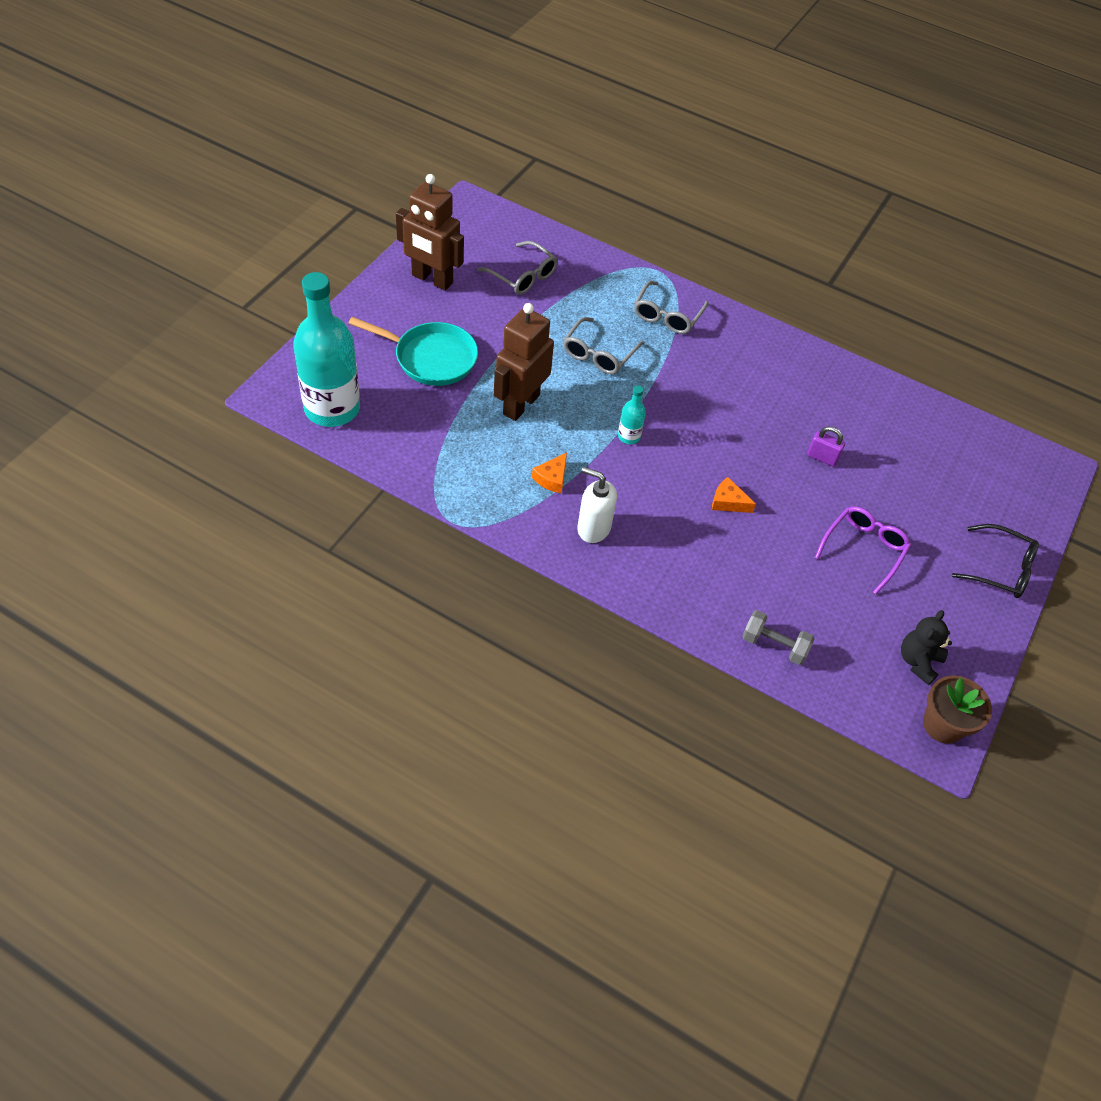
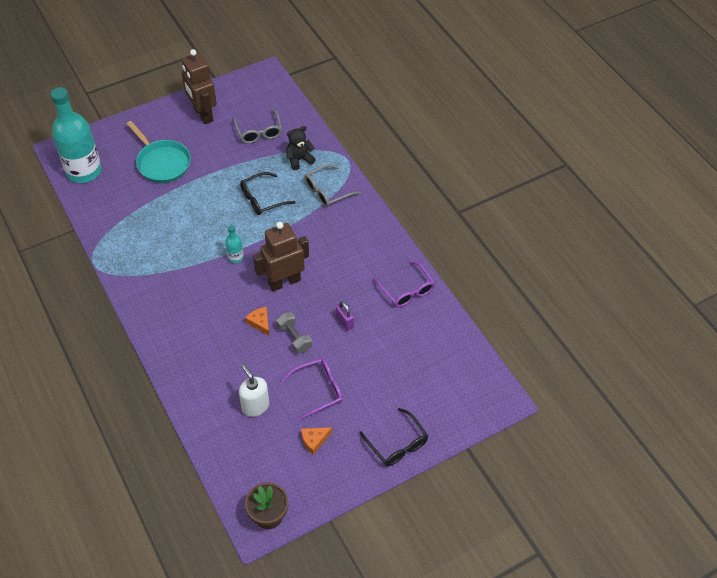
camera: 35 degrees right, 0 degrees up
brown robot [494,303,554,421] -> brown robot moved to [253,222,309,292]
orange cheese [532,453,567,493] -> orange cheese moved to [301,427,332,454]
grey glasses [563,317,644,374] -> black glasses [240,172,296,215]
white soap dispenser [577,467,617,543] -> white soap dispenser moved to [239,365,269,417]
grey dumbbell [742,610,815,665] -> grey dumbbell moved to [276,312,312,354]
black teddy bear [901,610,952,685] -> black teddy bear moved to [286,126,316,170]
none -> purple glasses [373,261,435,307]

